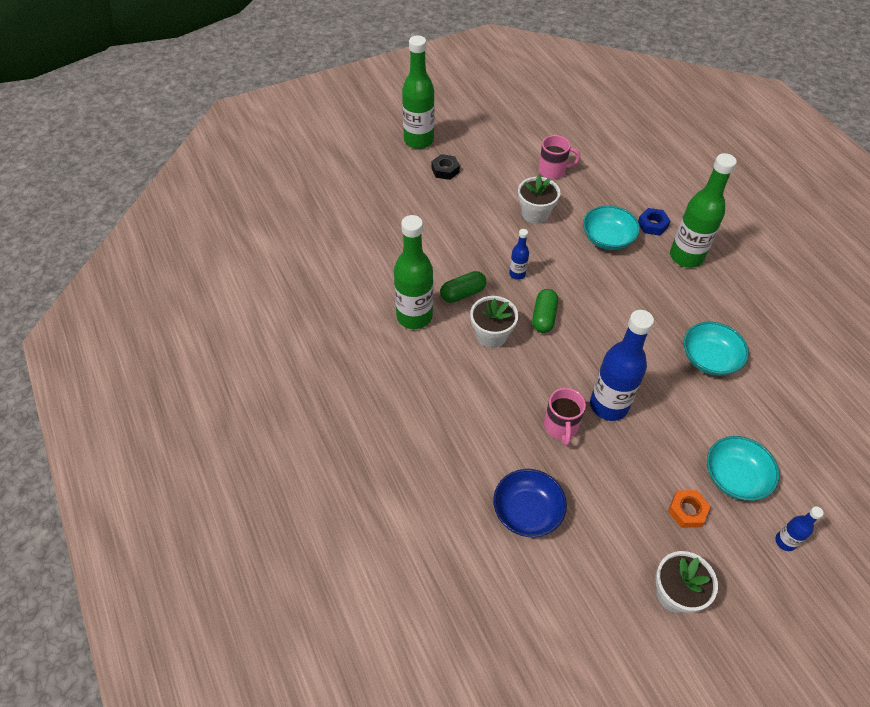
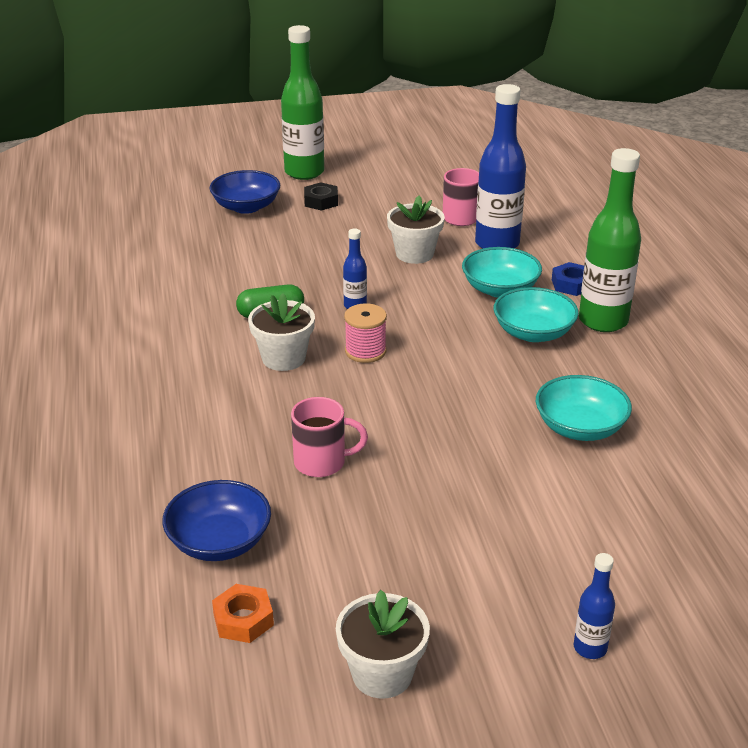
camera: 15 degrees right, 20 degrees down
green bottle [394,215,433,329] -> none
green capsule [532,289,558,333] -> pink spool [344,303,387,363]
pink mug [544,388,586,446] -> pink mug turned 105 degrees counterclockwise [291,397,368,477]
blue bottle [590,310,654,421] -> blue bottle moved to [475,84,526,249]
orange nut [668,490,710,528] -> orange nut moved to [212,584,274,643]
turquoise bowl [707,436,779,501] -> turquoise bowl moved to [494,287,579,342]
none -> blue bowl [210,170,280,214]

